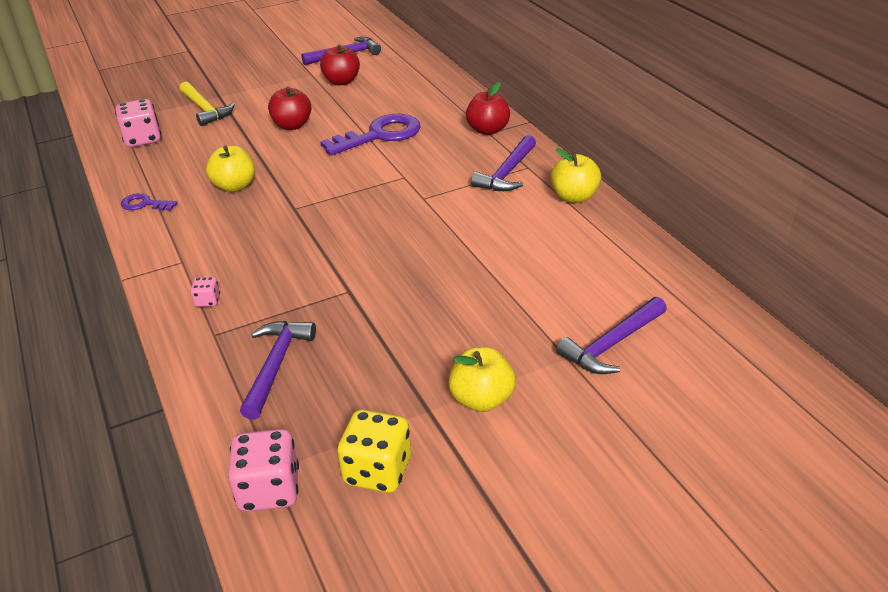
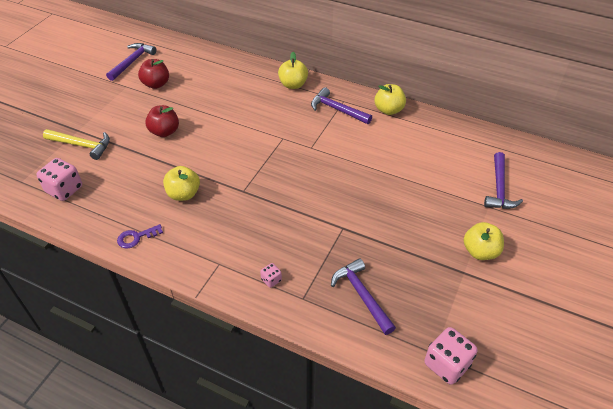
camera: 40 degrees left, 10 degrees up
purple key [320,114,421,156] -> none
yellow dice [337,410,411,493] -> none
red apple [466,82,510,135] -> yellow apple [278,52,308,89]
purple hammer [471,135,536,191] -> purple hammer turned 135 degrees clockwise [311,87,372,124]

